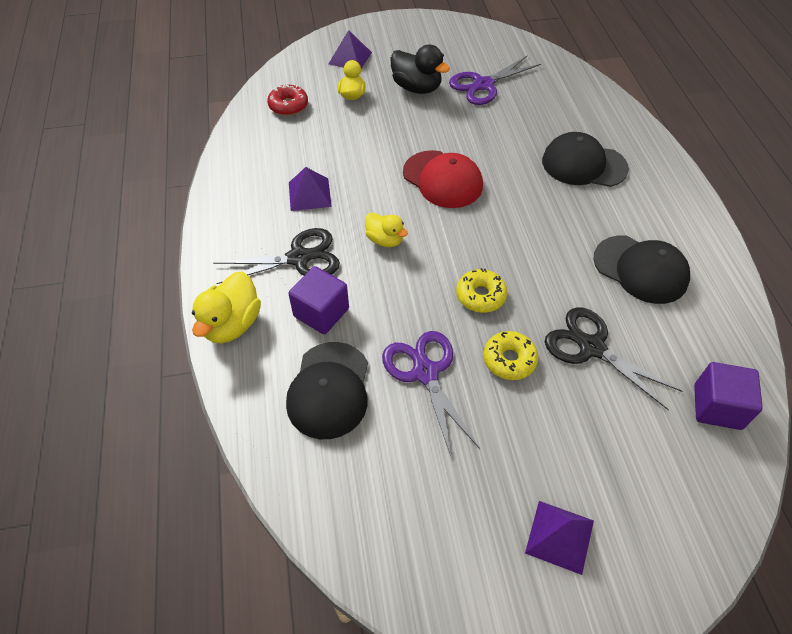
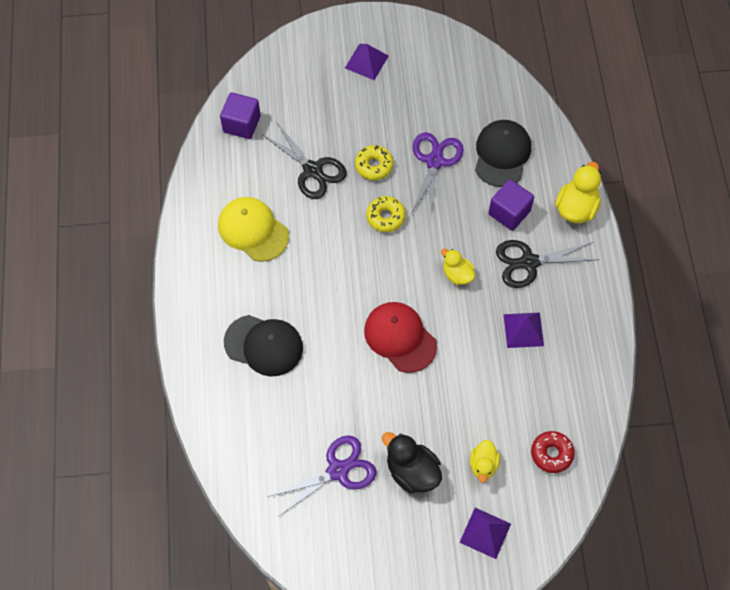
camera: 175 degrees left, 10 degrees up
purple scissors [382,331,480,459] -> purple scissors turned 150 degrees counterclockwise [411,132,464,215]
black cap [593,235,690,304] -> yellow cap [218,197,289,262]

